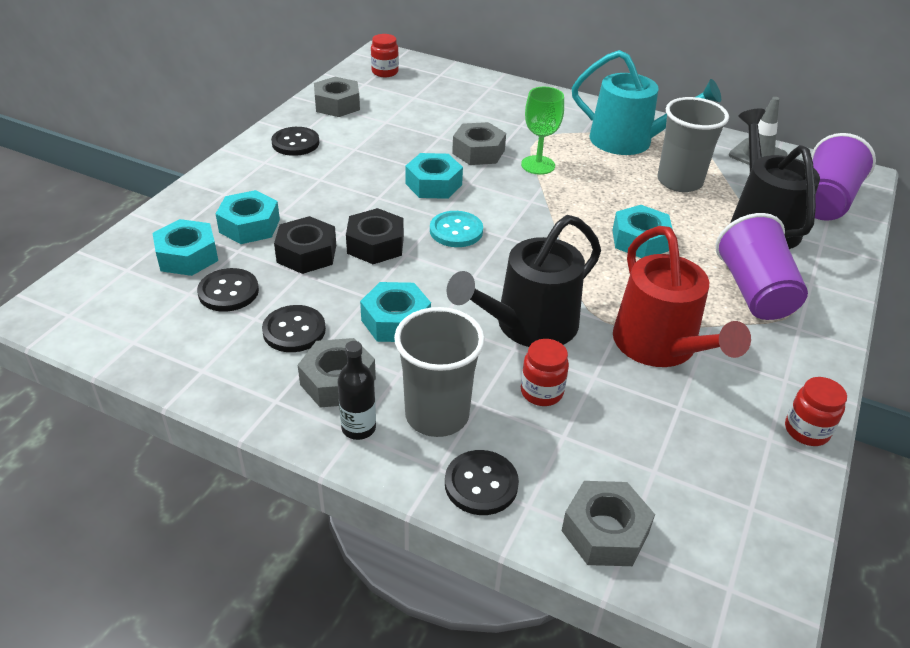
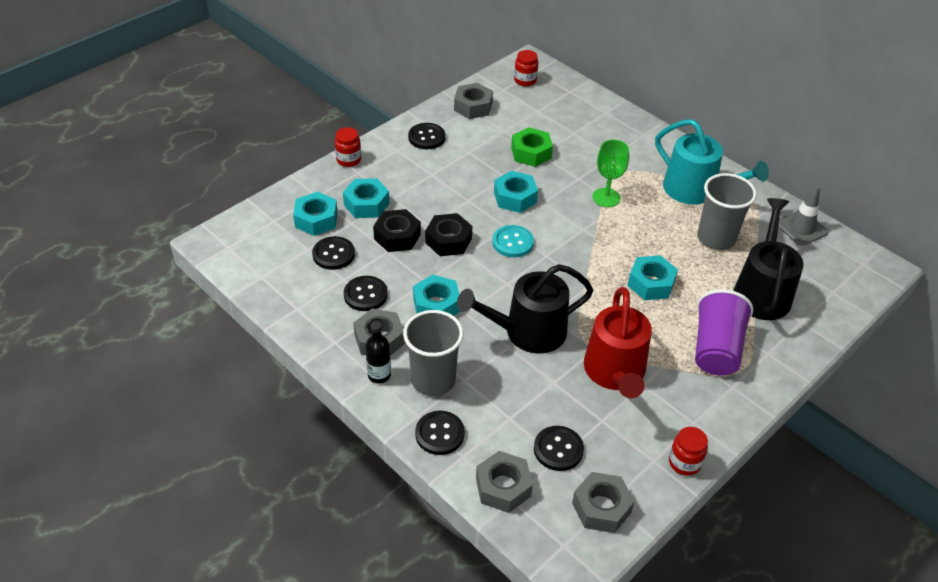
camera: 20 degrees right, 5 degrees up
grey nut [452,122,506,165] -> grey nut moved to [572,472,635,533]
red jar [521,339,569,406] -> red jar moved to [335,127,361,167]
purple cup [812,133,876,221] -> none
none -> green nut [511,127,553,167]
none -> black button [534,426,584,471]

